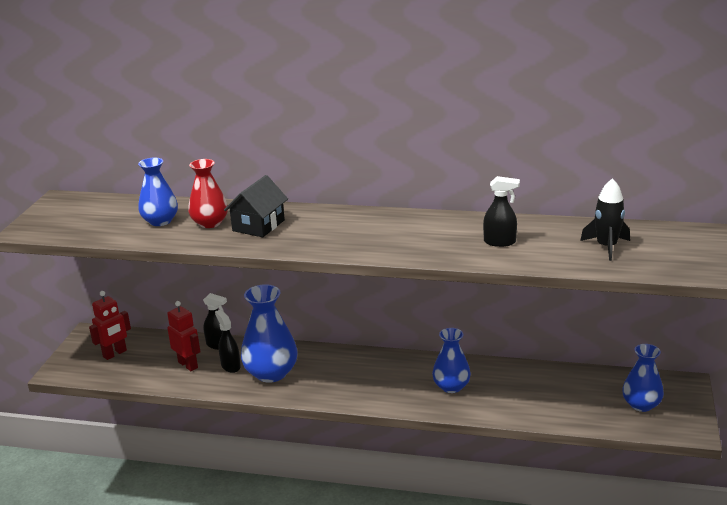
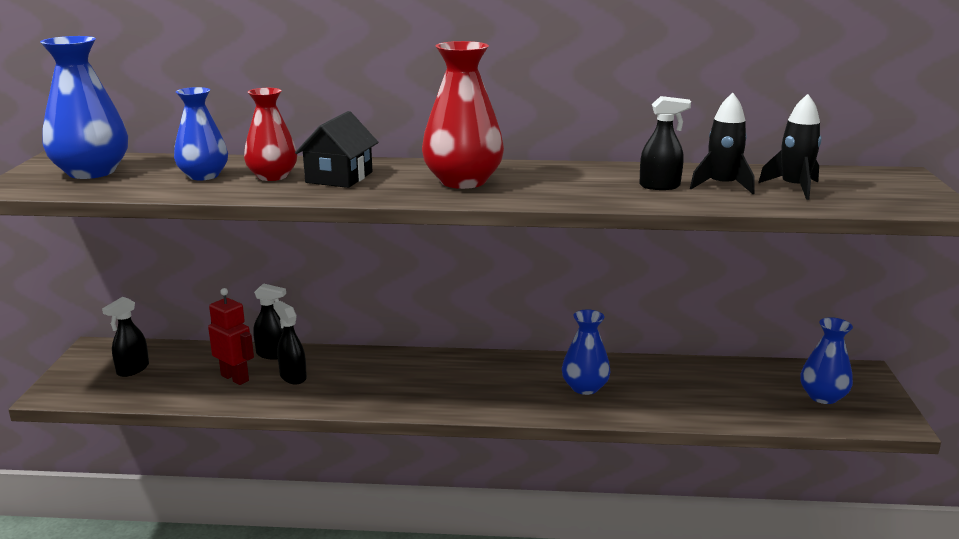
camera: 10 degrees left, 5 degrees down
red robot [89,291,131,360] -> black spray bottle [102,297,149,377]
blue vase [241,284,298,383] -> blue vase moved to [40,36,128,179]
none -> red vase [422,41,504,189]
none -> black rocket [690,93,755,194]

